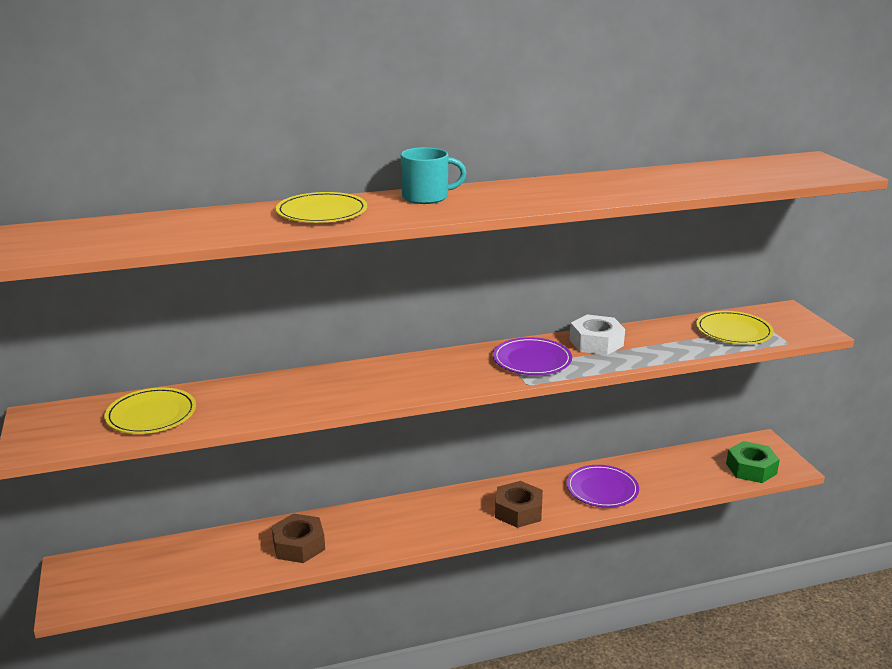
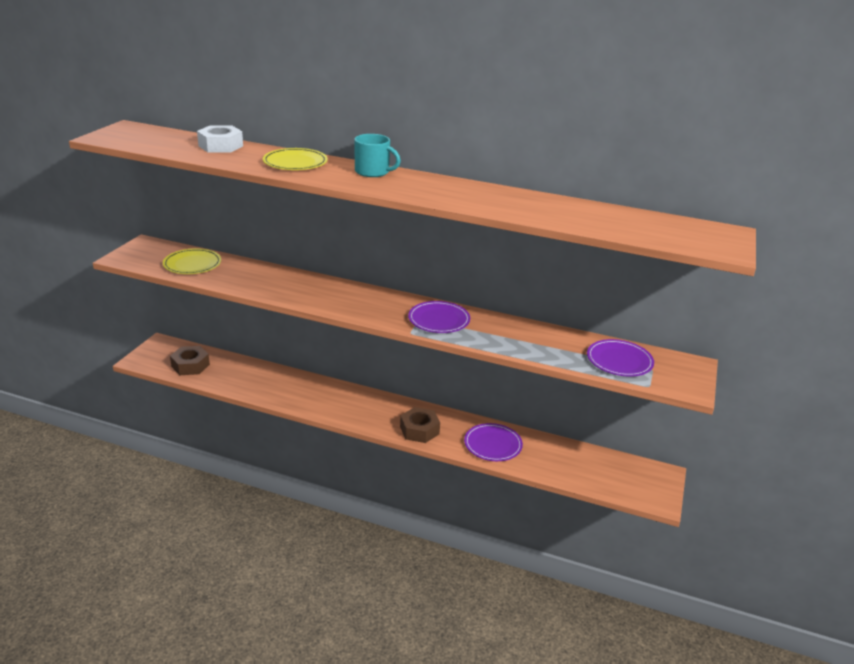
camera: 35 degrees right, 5 degrees up
brown nut [272,513,325,563] -> brown nut moved to [170,346,210,375]
white nut [569,315,625,355] -> white nut moved to [197,125,243,153]
yellow plate [696,311,774,344] -> purple plate [587,339,654,377]
green nut [726,441,780,483] -> none

